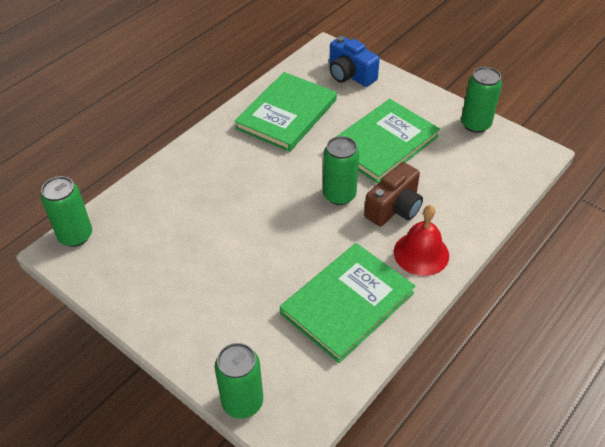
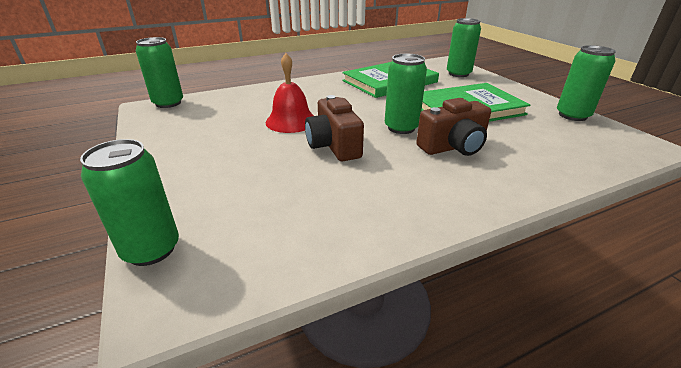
camera: 25 degrees right, 15 degrees down
green book [280,243,416,363] -> none
blue camera [329,36,380,87] -> green can [447,18,481,77]
red bell [394,205,449,276] -> red bell moved to [266,53,314,133]
none -> brown camera [305,95,364,161]

